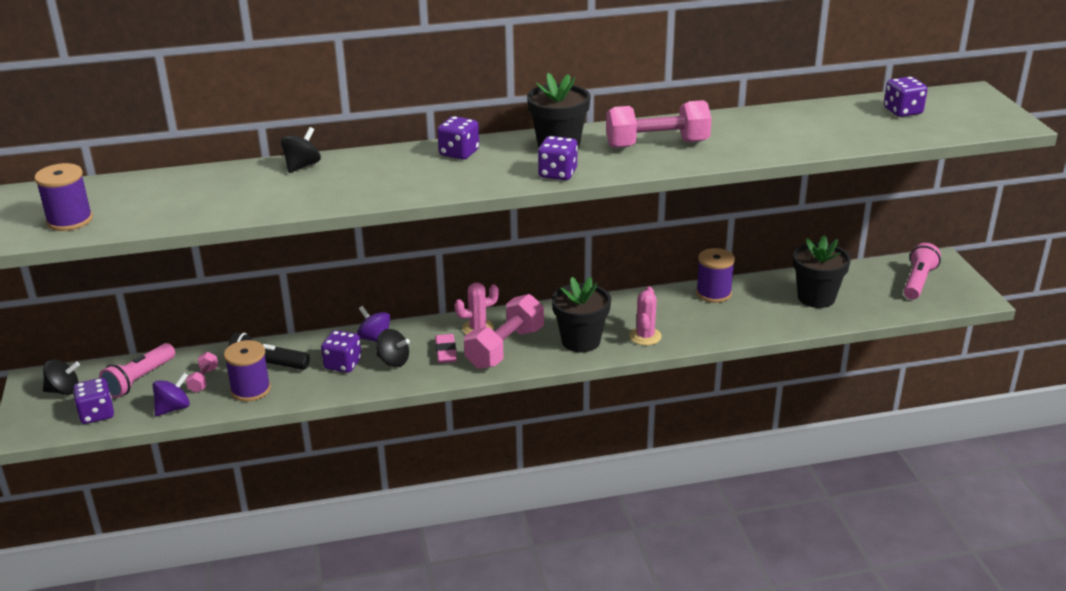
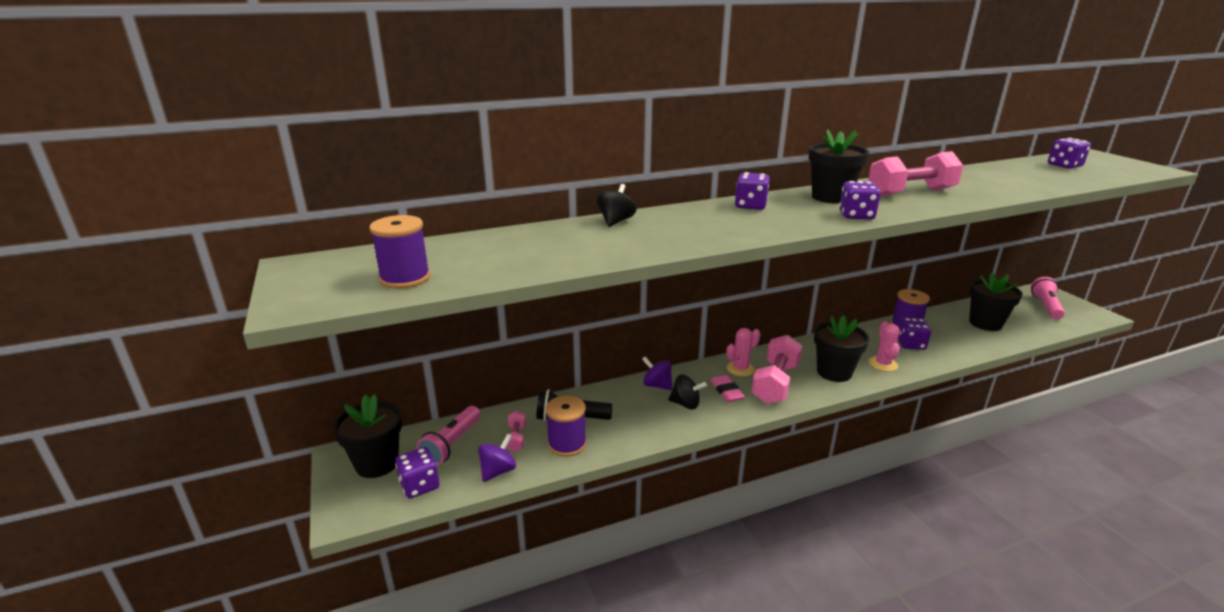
camera: 10 degrees left, 5 degrees down
black spinning top [43,359,80,395] -> black flower pot [333,394,402,478]
purple dice [321,330,362,373] -> purple dice moved to [898,318,931,350]

